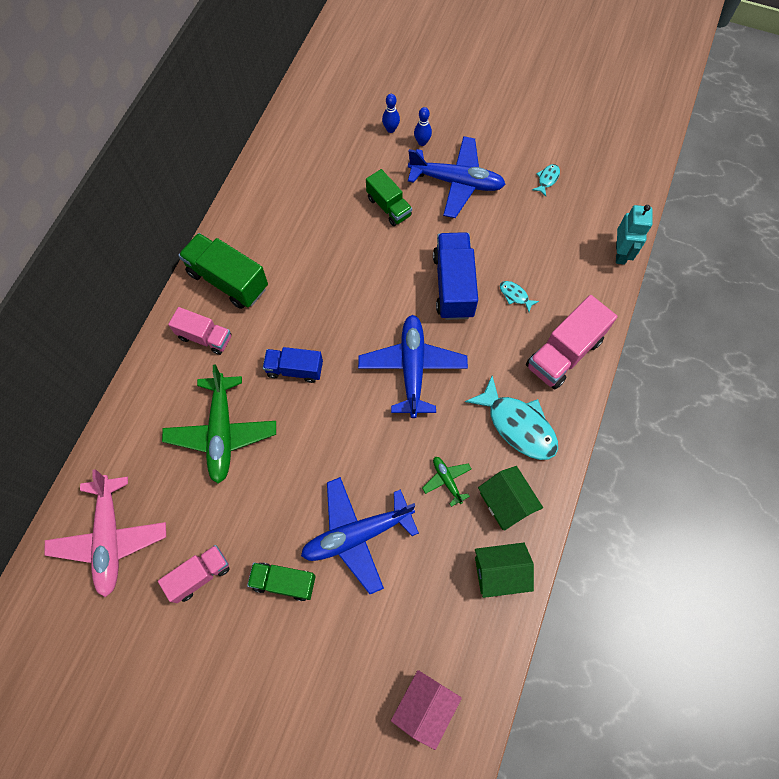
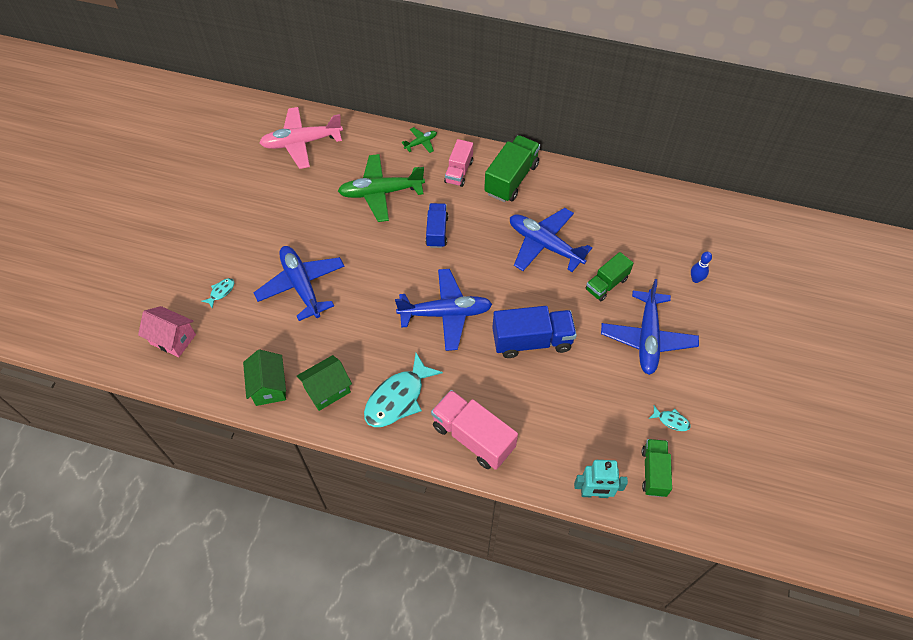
camera: 85 degrees right, 10 degrees down
pink truck [158,545,230,603] -> none
green truck [247,562,316,601] -> green truck moved to [642,439,672,497]
blue bowling pin [414,107,432,146] -> none
green plane [422,457,471,507] -> green plane moved to [401,127,437,153]
turquoise fish [500,281,539,312] -> turquoise fish moved to [201,278,234,309]
none -> blue plane [510,208,592,272]

